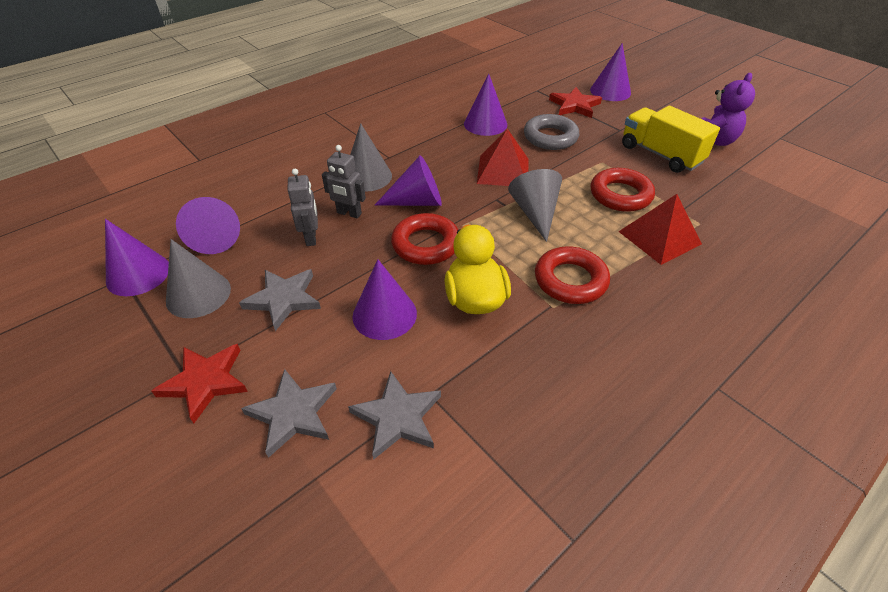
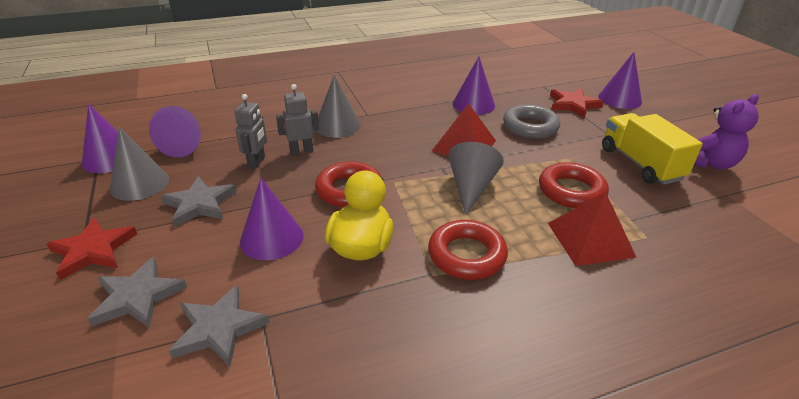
camera: 20 degrees right, 10 degrees down
grey robot [322,145,366,218] -> grey robot turned 120 degrees clockwise [276,84,319,155]
purple cone [375,155,442,206] -> none

